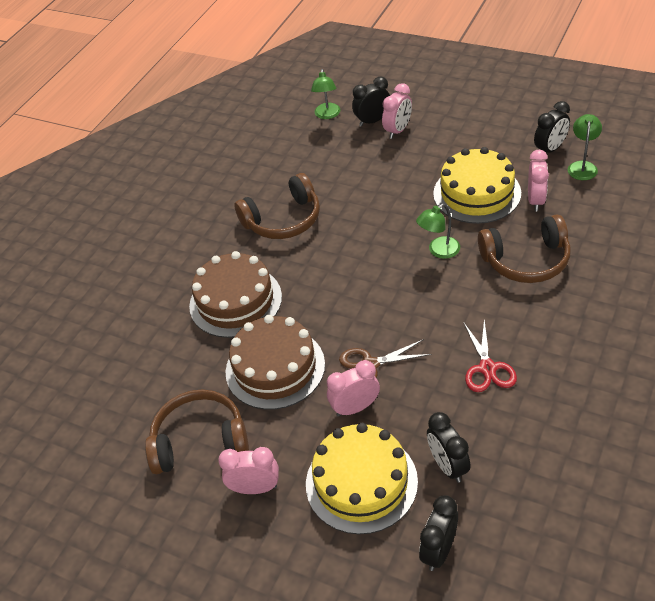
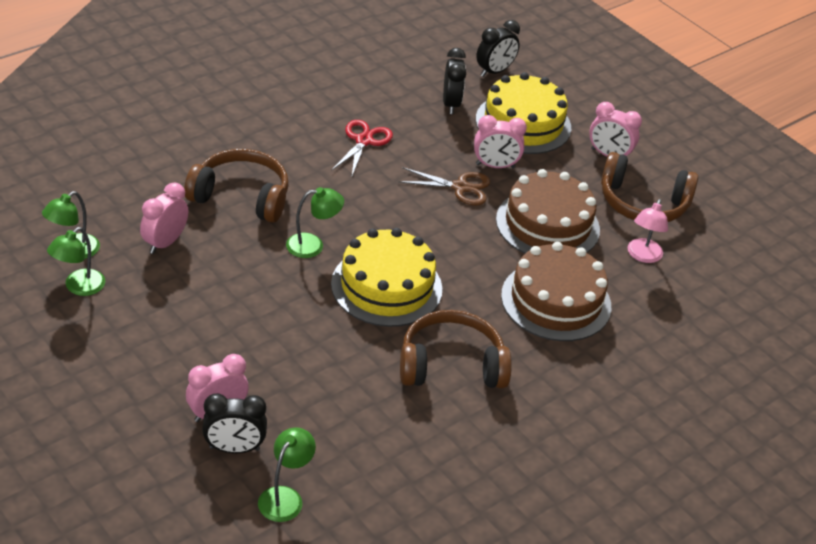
camera: 165 degrees left, 5 degrees down
yellow cake [433,147,521,224] -> yellow cake moved to [331,228,442,327]
black clock [534,101,570,153] -> green lamp [47,227,105,296]
none -> pink lamp [628,199,668,263]

